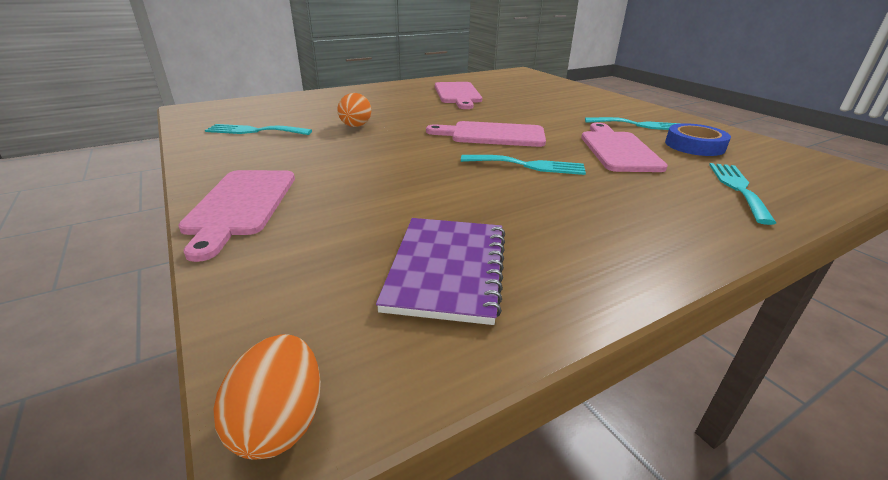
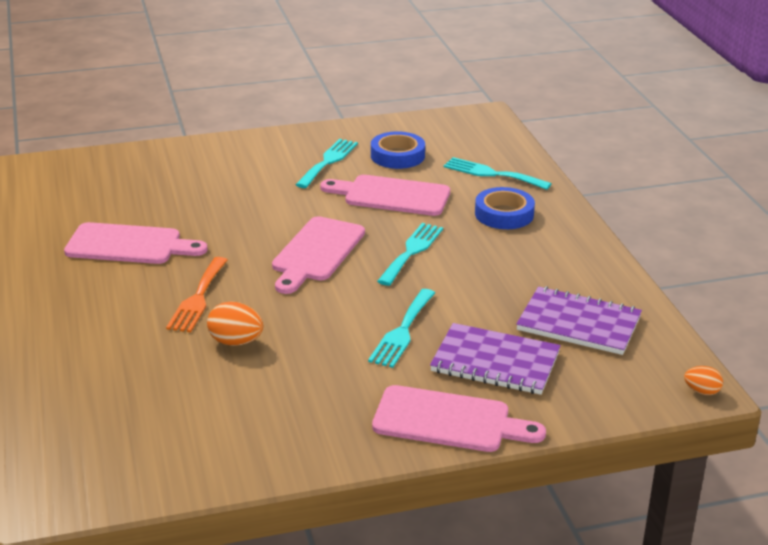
camera: 75 degrees left, 0 degrees up
turquoise fork [205,124,312,135] -> turquoise fork moved to [368,289,435,368]
orange egg [214,334,321,460] -> orange egg [684,366,723,395], size x0.62
none -> orange fork [166,257,227,332]
none -> purple notebook [430,323,561,395]
none -> blue tape [475,187,535,229]

